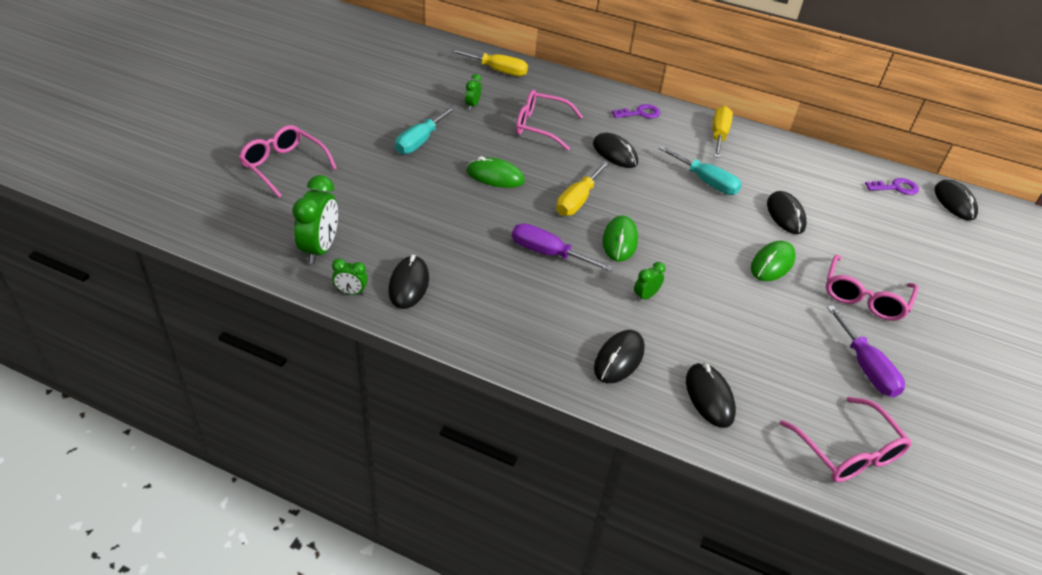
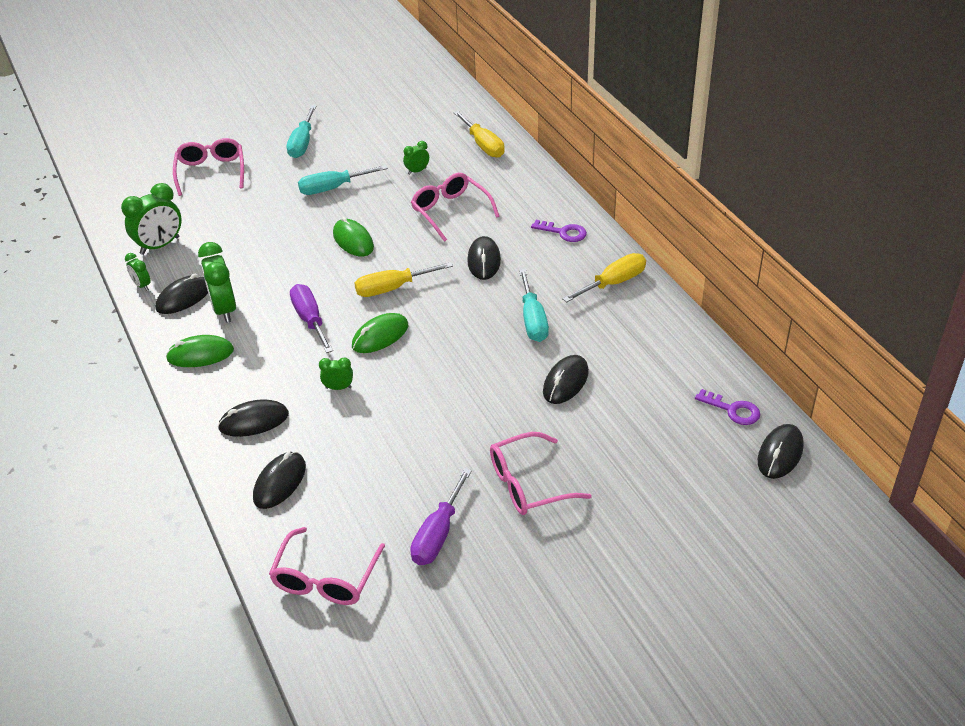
camera: 45 degrees right, 0 degrees up
green mouse [751,241,796,281] -> green mouse moved to [166,335,234,367]
none -> green clock [198,242,236,323]
none -> turquoise screwdriver [287,105,316,158]

